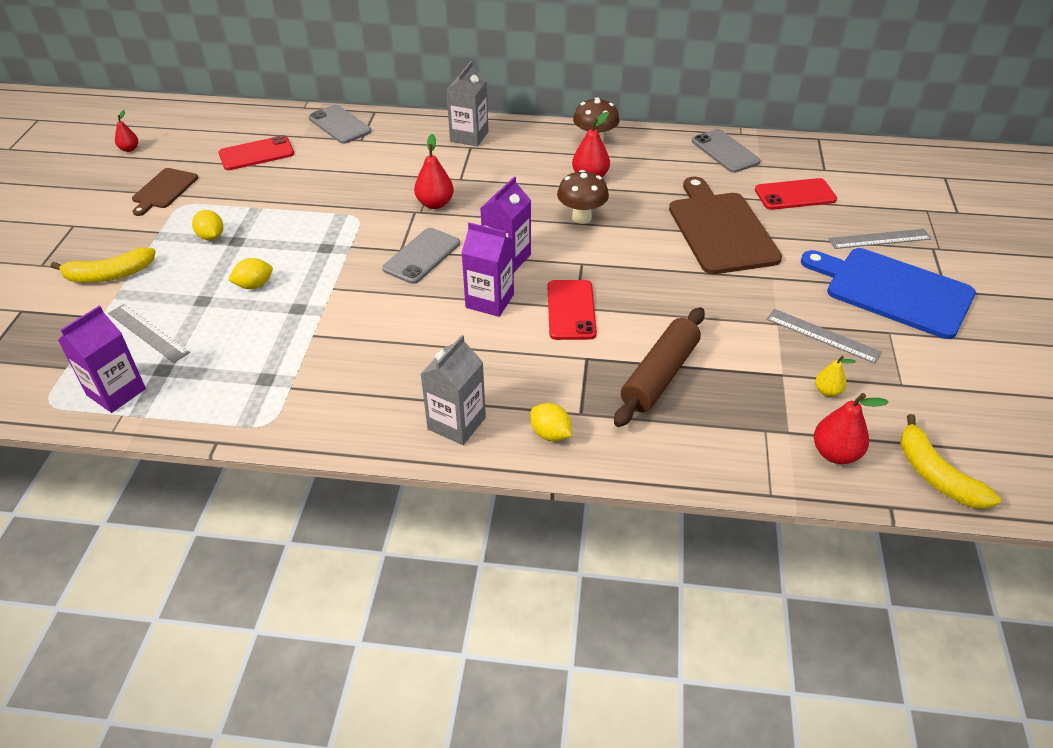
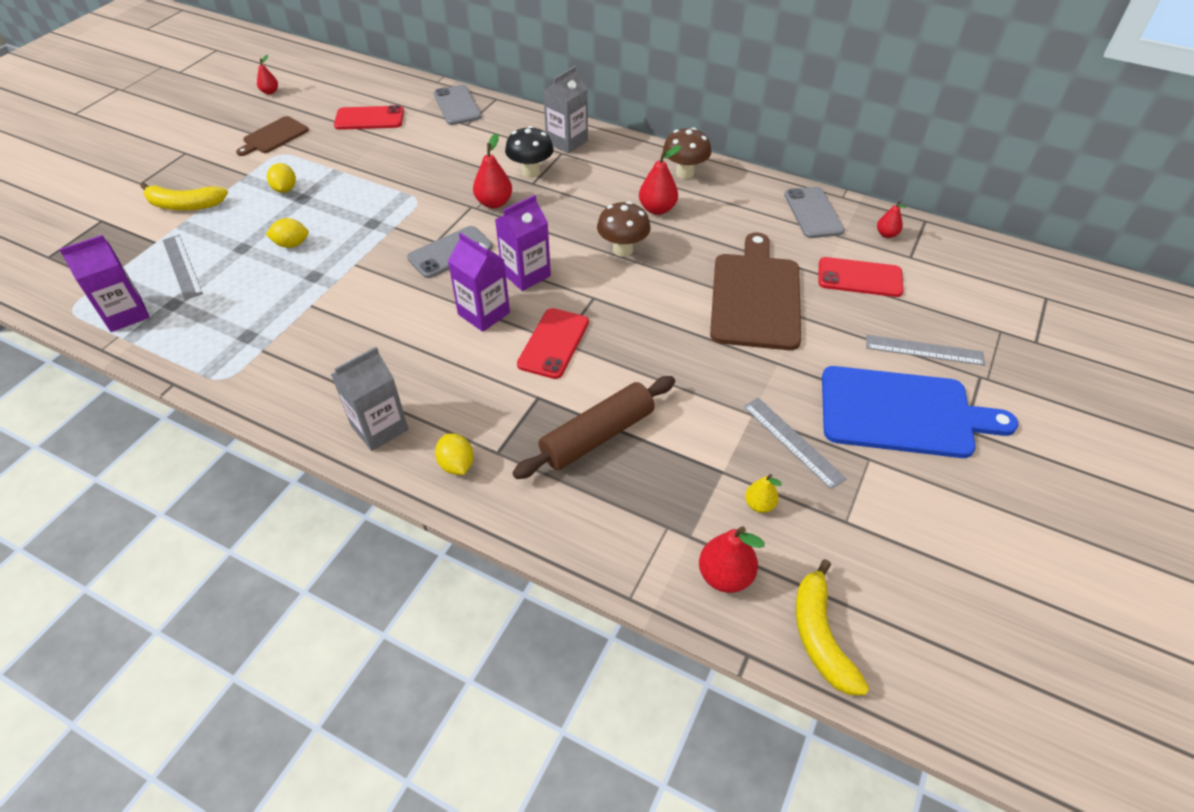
camera: 20 degrees right, 5 degrees up
blue cutting board [801,248,976,339] -> blue cutting board turned 135 degrees clockwise [822,366,1018,458]
none -> black mushroom [505,126,554,178]
none -> red pear [877,201,907,238]

